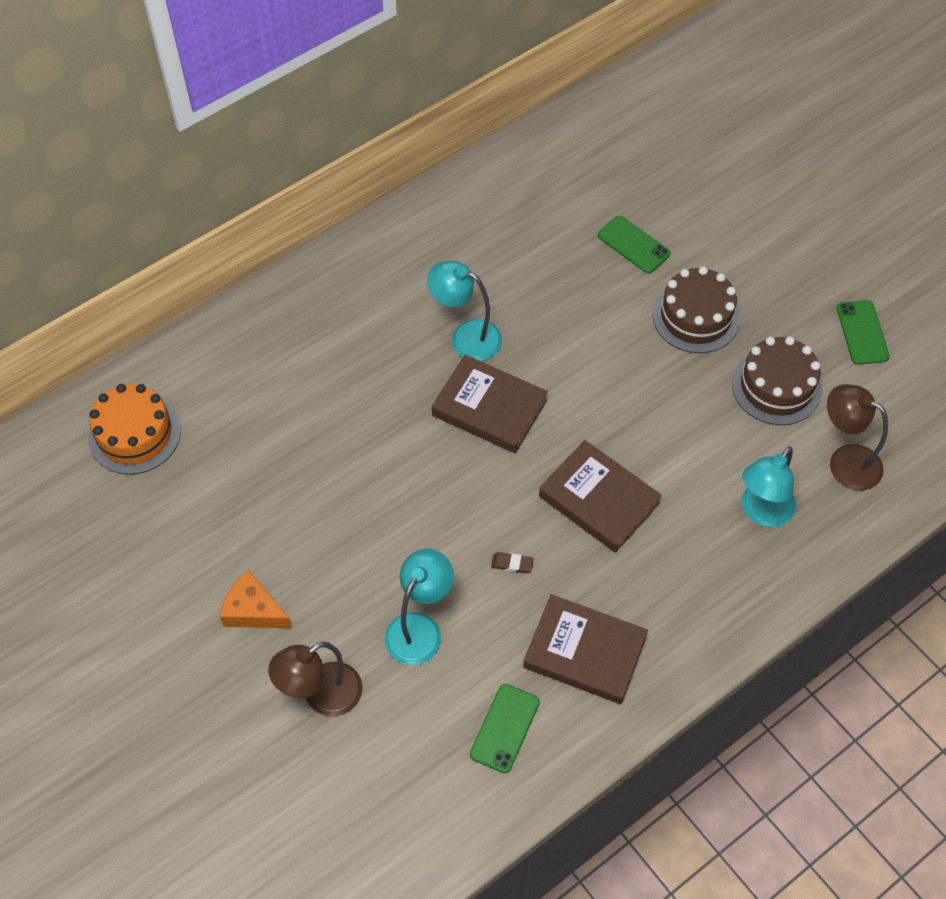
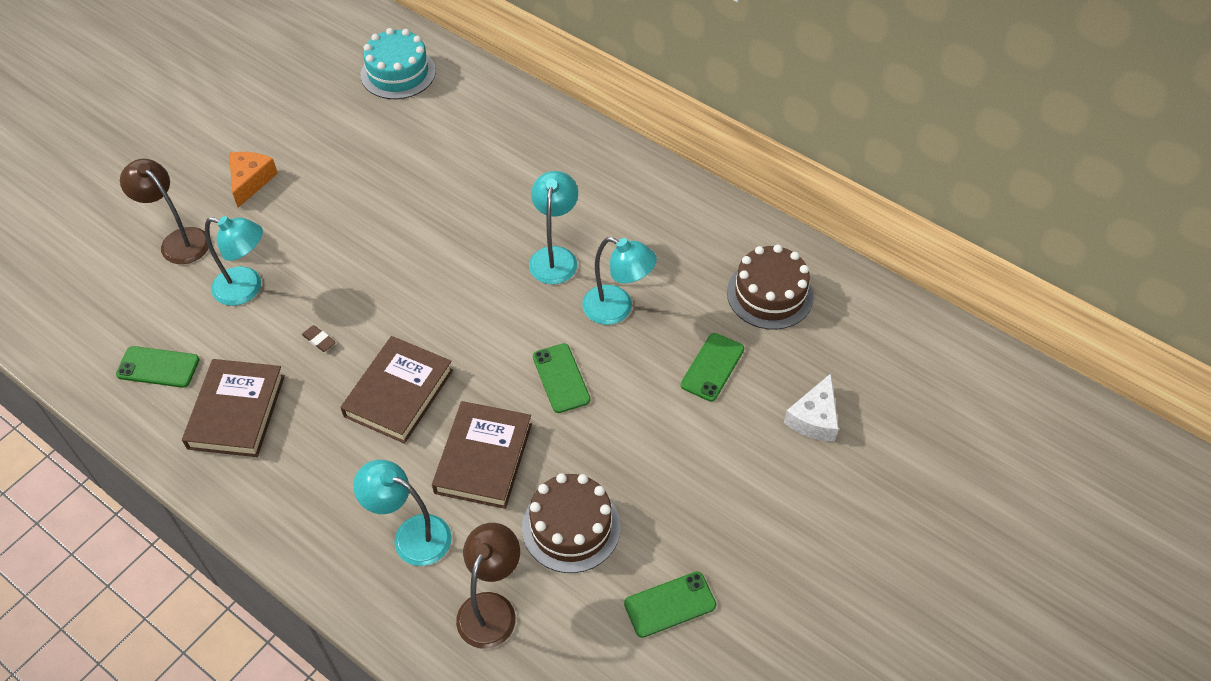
camera: 75 degrees right, 5 degrees down
orange cake [88,384,181,475] -> turquoise cake [361,28,436,99]
brown book [432,355,548,453] -> brown book moved to [432,401,532,509]
brown eraser [491,552,534,573] -> brown eraser turned 45 degrees counterclockwise [302,325,336,352]
brown cake [653,266,740,353] -> brown cake moved to [727,244,814,330]
none -> green phone [533,343,590,413]
none -> turquoise lamp [582,237,657,325]
none -> white cheese [784,373,839,442]

